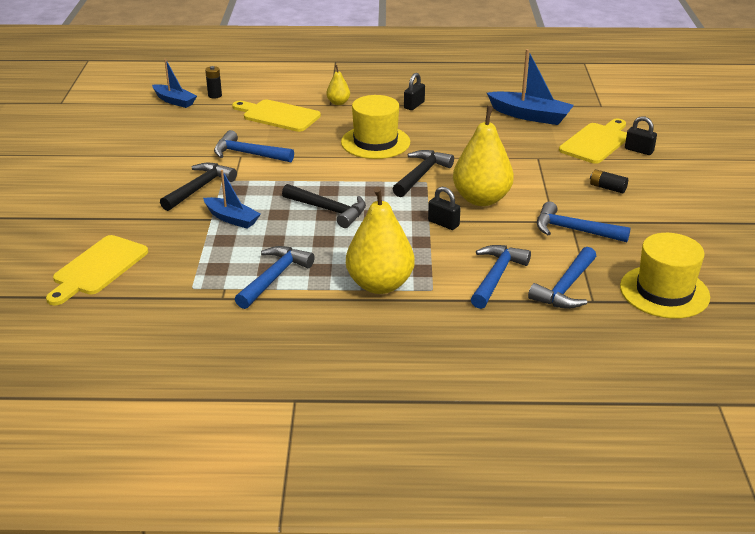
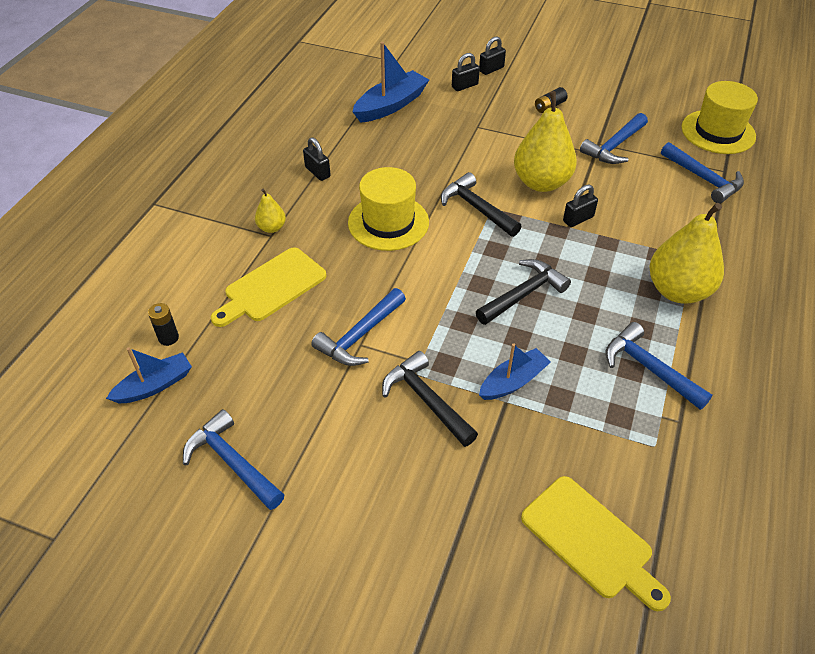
camera: 70 degrees left, 15 degrees up
blue hammer [471,245,531,309] -> blue hammer moved to [183,409,284,510]
yellow cutting board [559,119,627,164] -> black padlock [452,53,480,91]

